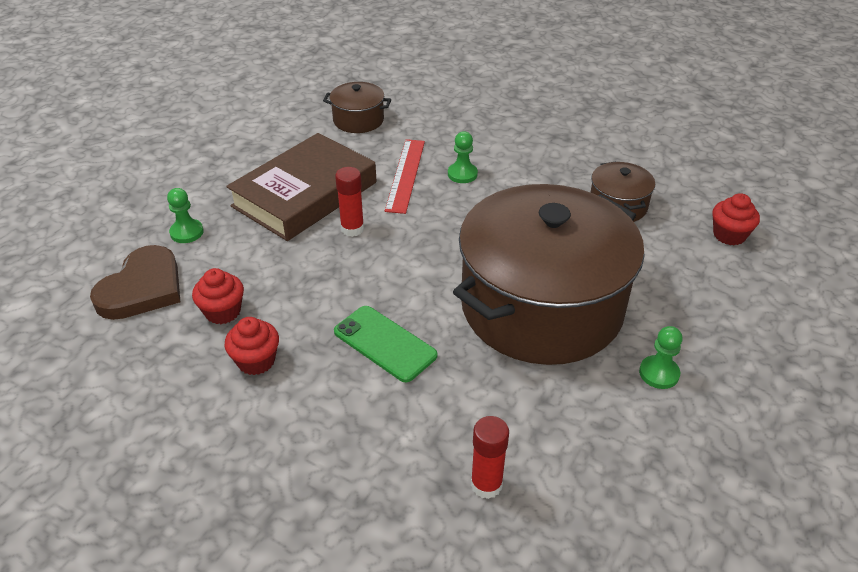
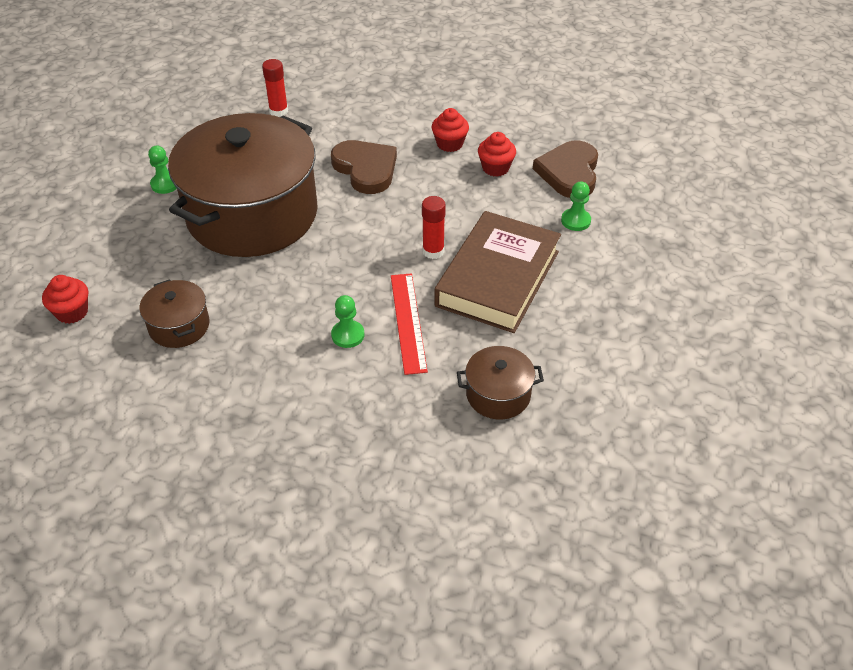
camera: 165 degrees right, 5 degrees up
green phone [334,306,438,382] -> brown heart [331,140,397,194]

